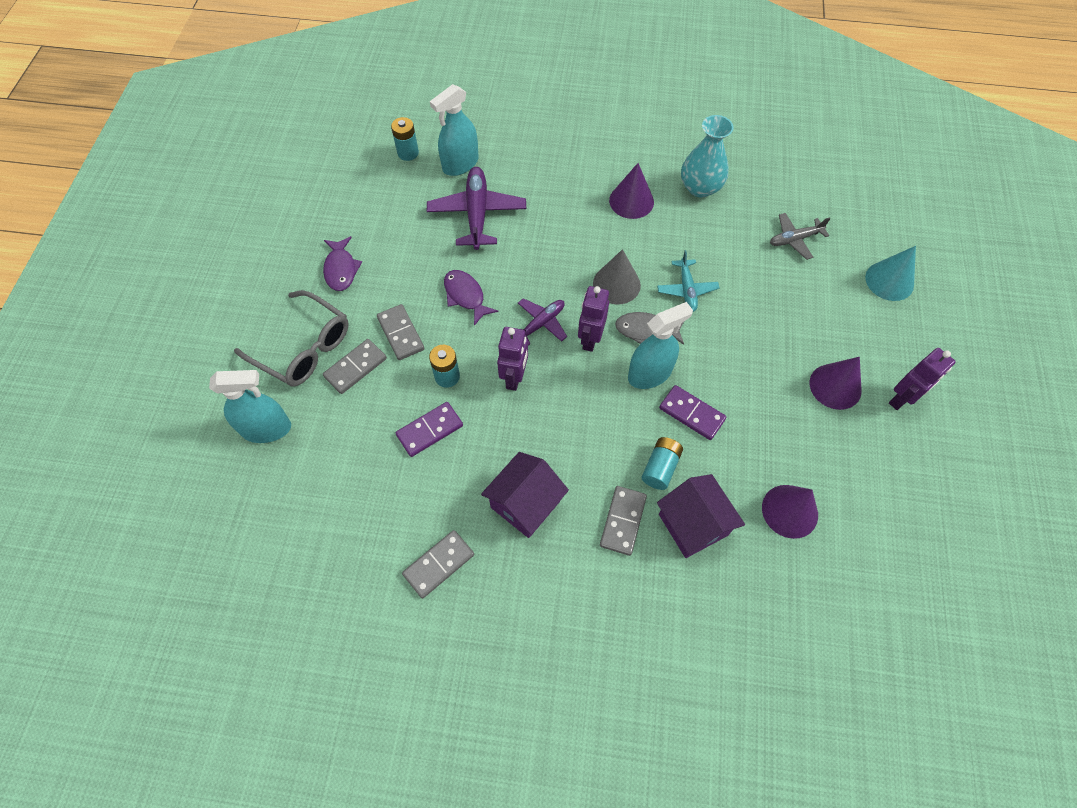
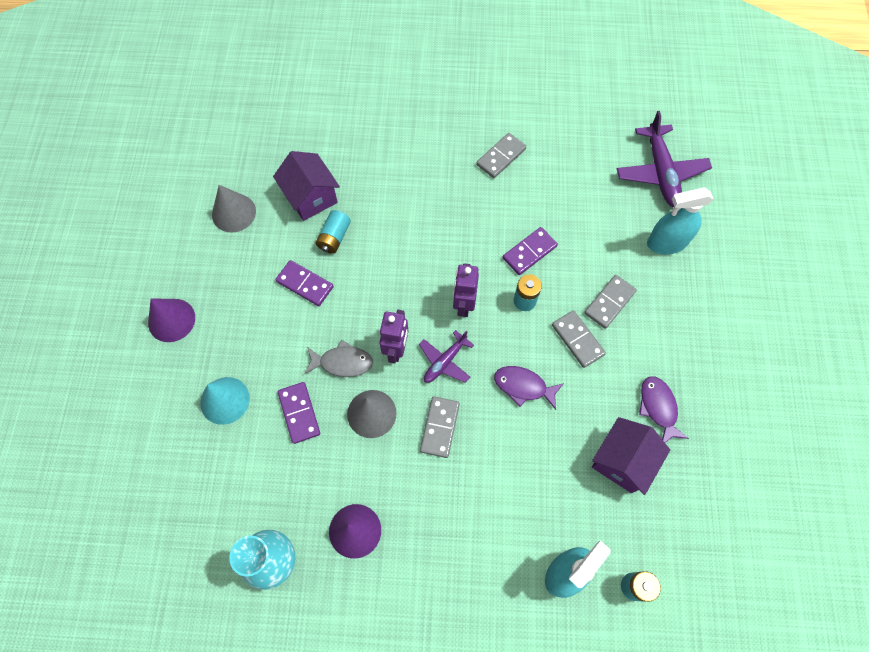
camera: 175 degrees right, 5 degrees up
grey glasses [234,290,349,386] -> none
purple plane [427,167,526,250] -> purple plane moved to [617,111,712,207]
purple fish [444,270,498,326] -> purple fish turned 150 degrees clockwise [494,366,564,410]
purple house [481,452,569,538] -> purple house moved to [592,417,670,495]
grey domino [600,486,647,556] -> grey domino moved to [420,396,460,458]
turquoise spray bottle [628,302,693,389] -> none
turquoise plane [657,250,720,312] -> purple domino [278,382,320,444]
purple cone [762,485,818,539] -> grey cone [212,185,256,233]
grey plane [770,213,831,260] -> none
turquoise cone [865,246,916,301] -> turquoise cone moved to [200,377,250,425]
purple robot [889,348,956,410] -> none

